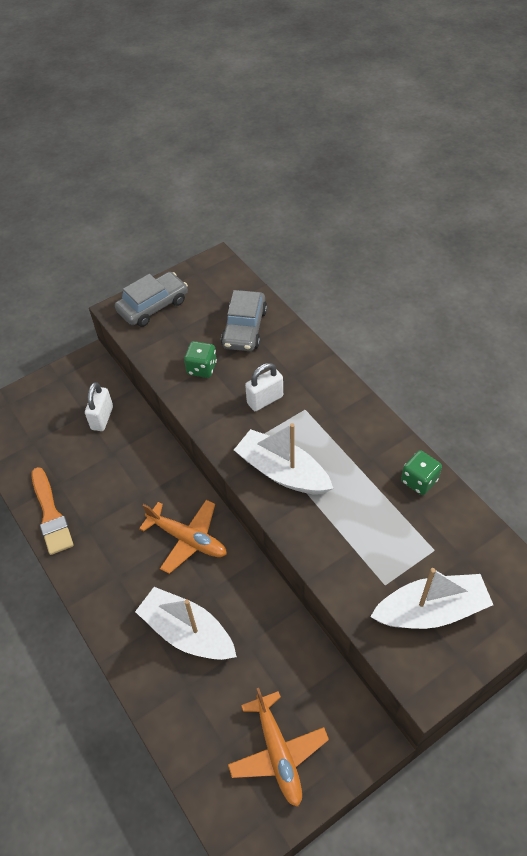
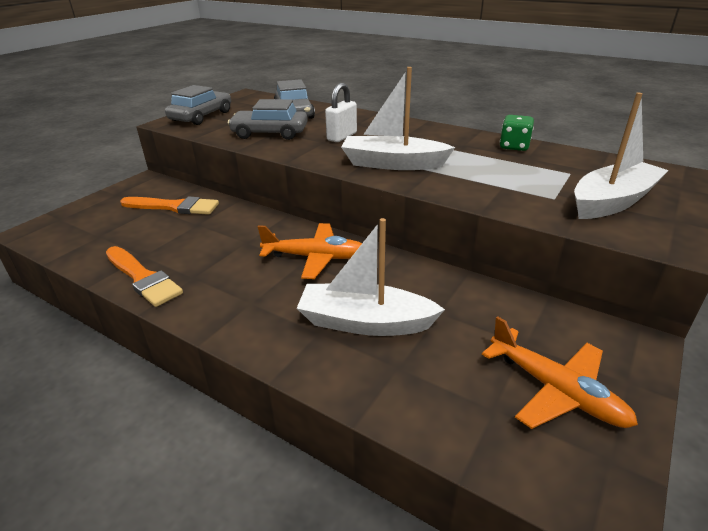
camera: 25 degrees left, 20 degrees down
white padlock [85,382,113,431] -> orange brush [120,196,219,215]
green dice [184,341,217,378] -> grey car [228,99,308,140]

